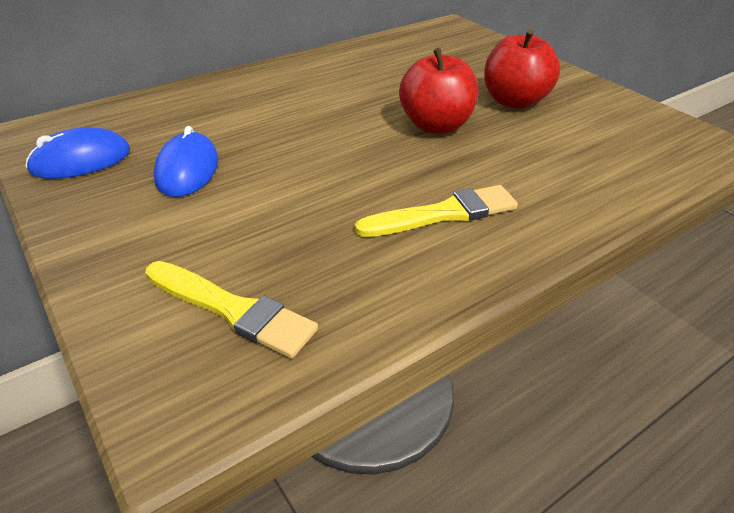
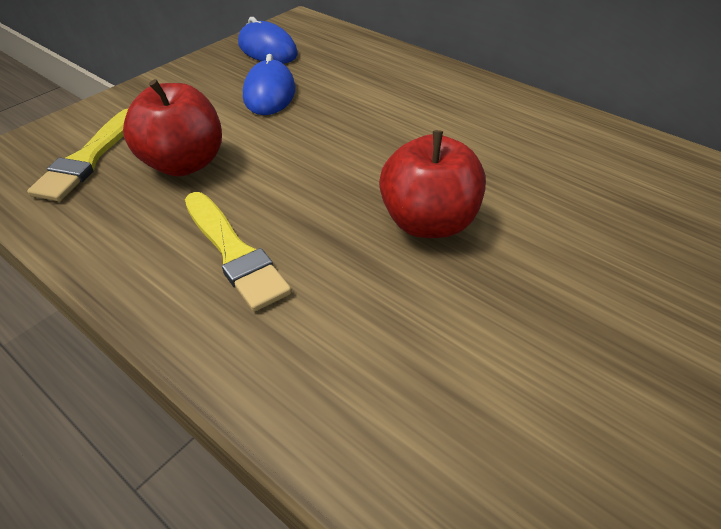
camera: 75 degrees right, 5 degrees up
blue mouse [154,126,218,197] -> blue mouse turned 75 degrees counterclockwise [243,54,295,115]
red apple [484,29,560,109] -> red apple moved to [123,79,222,177]

